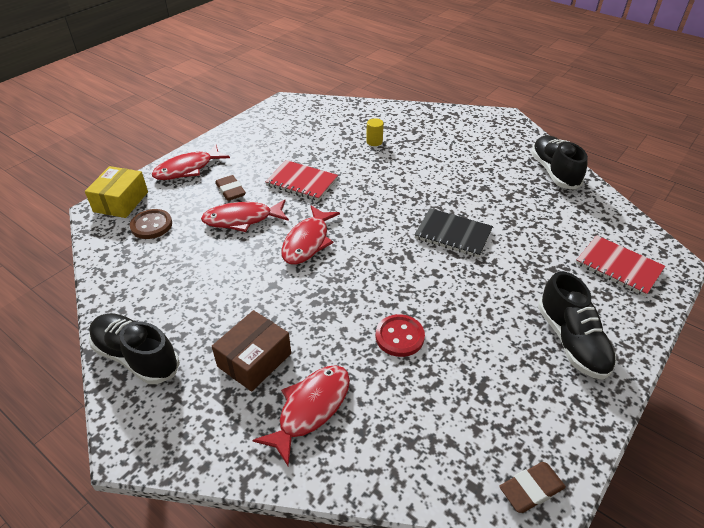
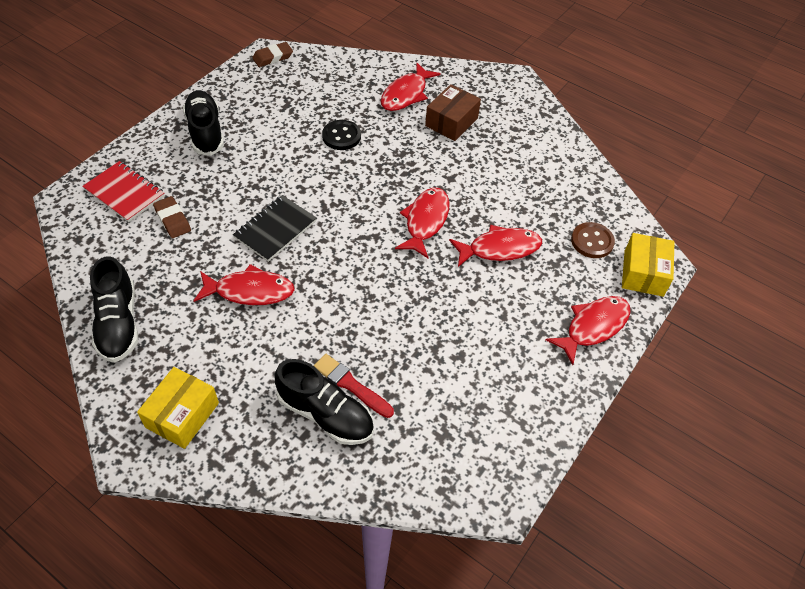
camera: 175 degrees right, 10 degrees up
black shoe [89,313,180,384] -> black shoe moved to [275,359,374,445]
brown eraser [215,175,246,201] -> brown eraser moved to [153,196,191,238]
red notebook [265,160,338,201] -> none
yellow cylinder [366,118,384,146] -> red brush [314,354,394,418]
red button [376,314,425,357] -> black button [322,120,361,150]
black notebook [414,208,493,258] -> black notebook turned 75 degrees counterclockwise [233,195,317,262]
none -> yellow box [137,367,219,449]
none -> red fish [194,264,295,305]

